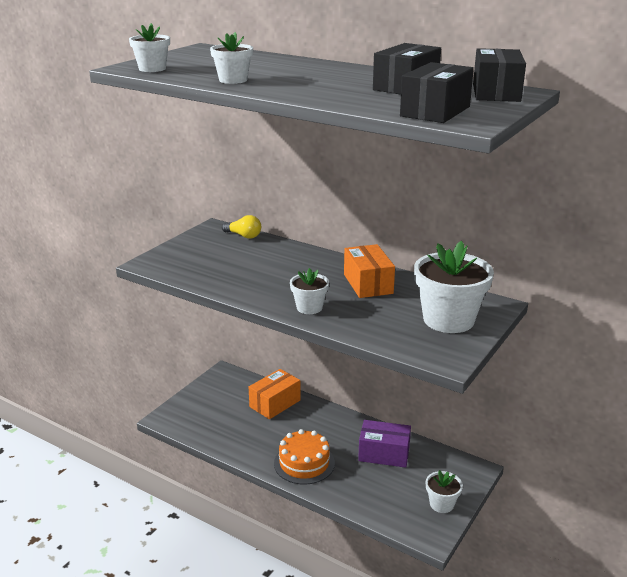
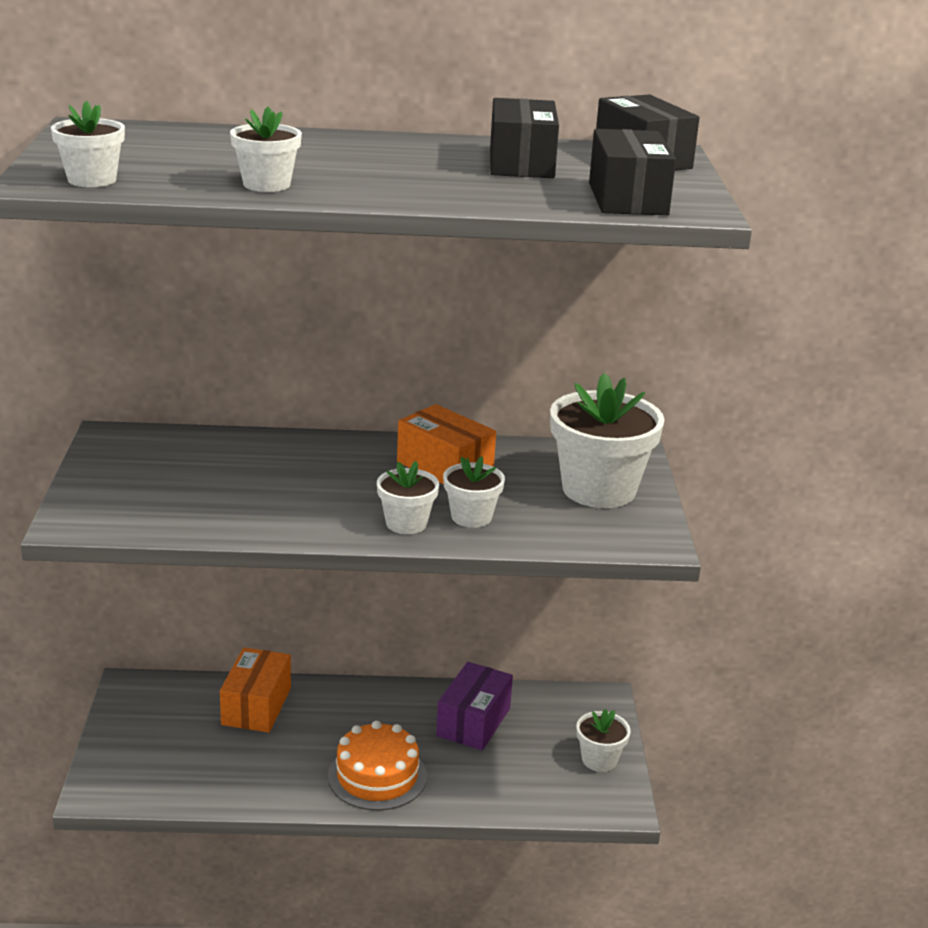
camera: 35 degrees left, 0 degrees up
yellow light bulb [222,215,261,239] -> none
purple box [358,420,411,468] -> purple box turned 45 degrees counterclockwise [436,662,513,750]
none -> white flower pot [443,456,505,528]

